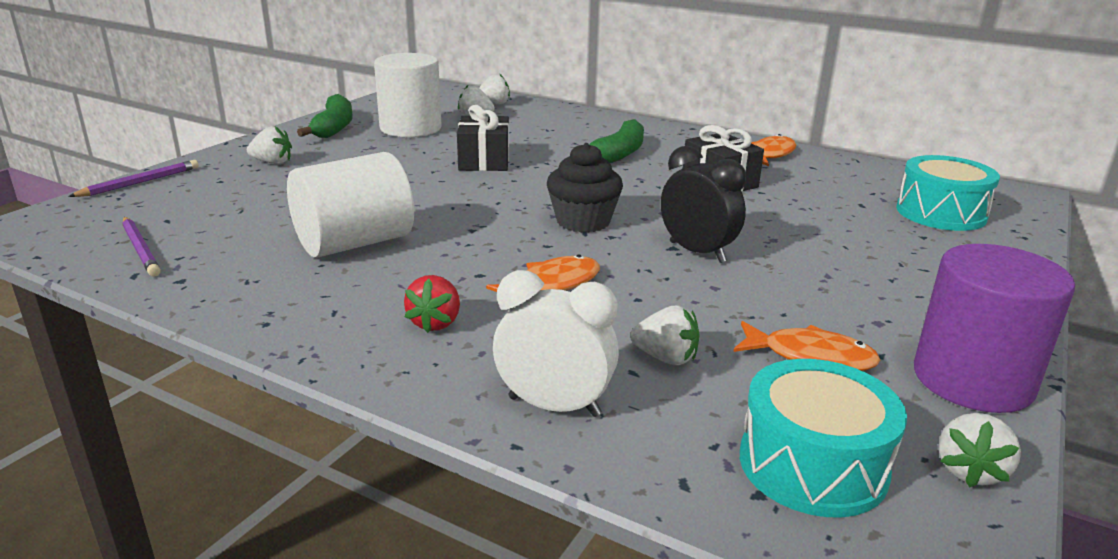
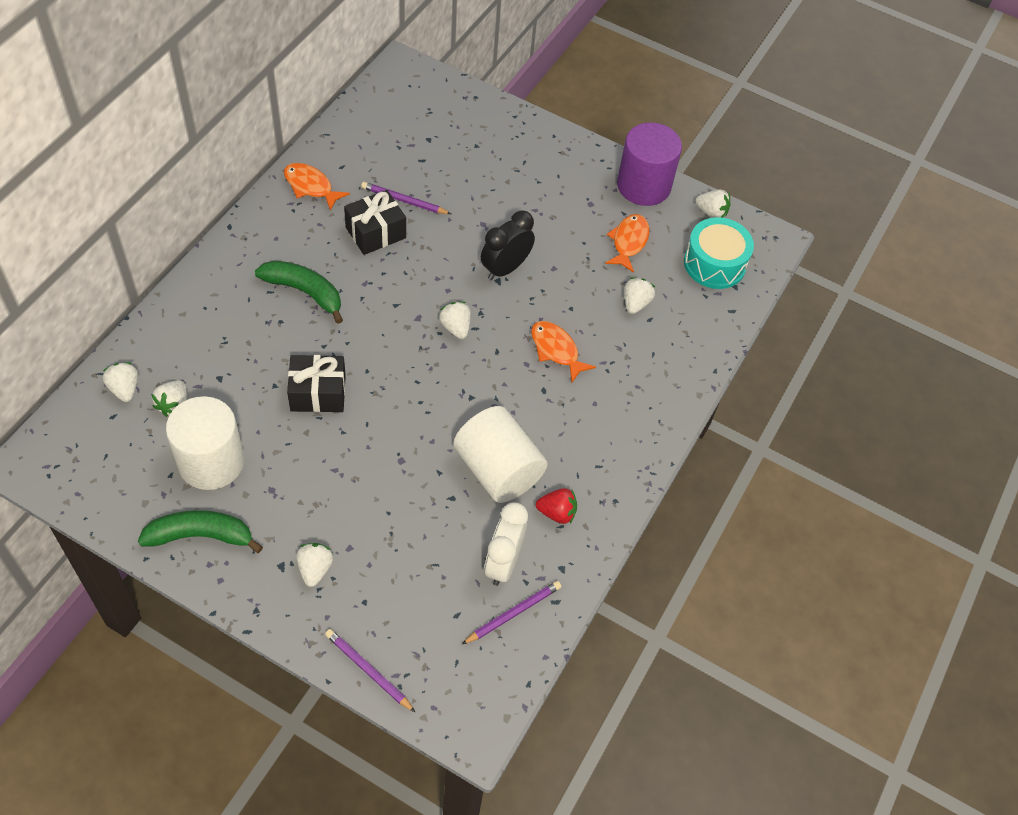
camera: 95 degrees left, 30 degrees up
red strawberry [404,275,460,333] -> red strawberry moved to [536,488,577,524]
white clock [493,270,619,417] -> white clock moved to [484,503,528,586]
black cupcake [547,143,623,233] -> white strawberry [439,302,471,339]
turquoise drum [896,155,1000,231] -> none
none -> purple pencil [361,182,451,214]

